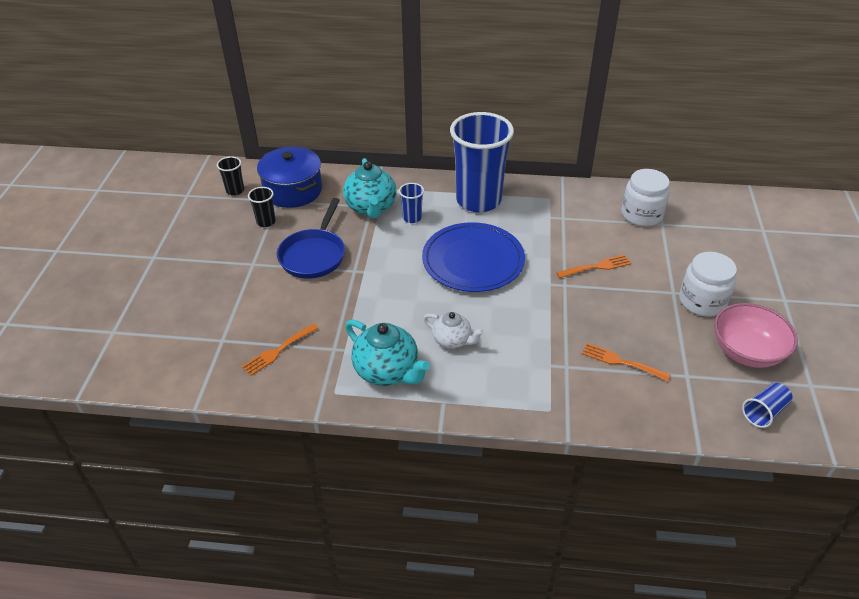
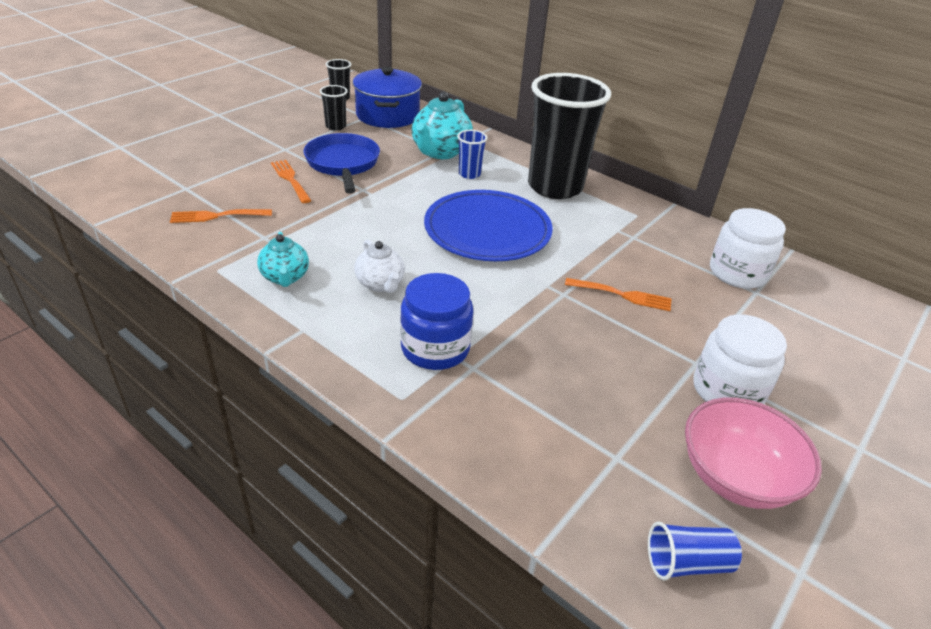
camera: 30 degrees right, 5 degrees down
blue pan [277,198,345,279] -> blue pan turned 120 degrees clockwise [303,133,380,194]
turquoise teapot [345,320,430,386] -> turquoise teapot [257,232,309,287], size x0.61
blue cup [450,112,514,212] -> black cup [528,73,611,199]
orange fork [582,343,670,381] -> orange fork moved to [271,160,312,203]
none -> blue jar [400,273,474,370]

